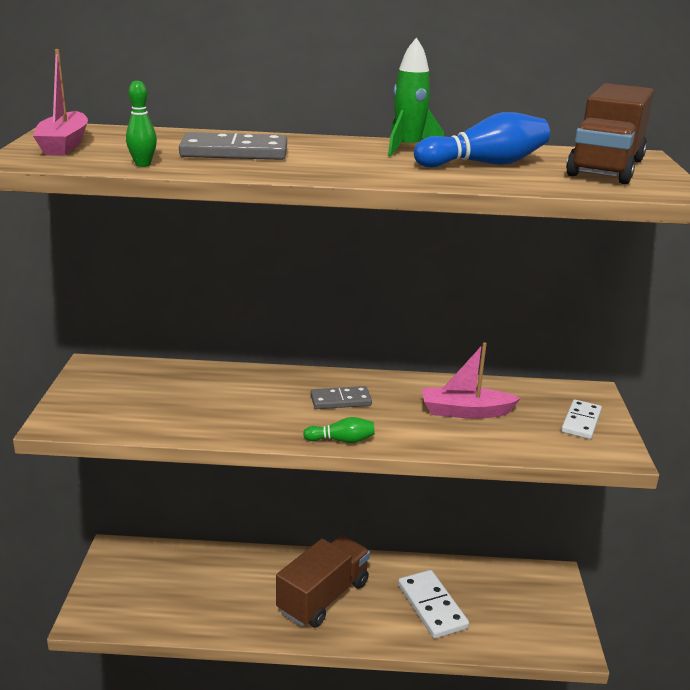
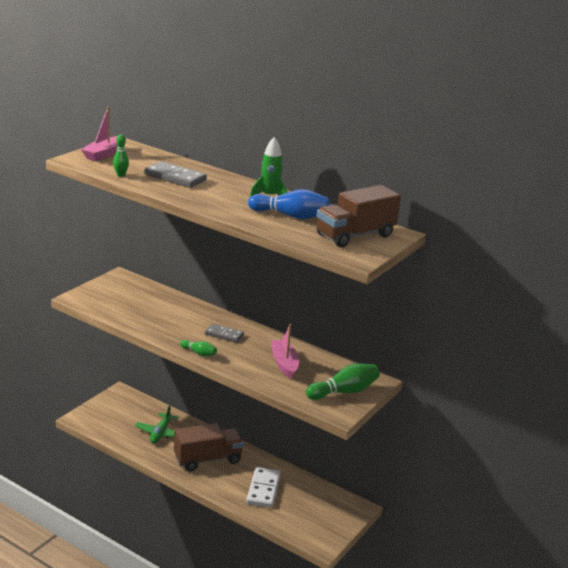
camera: 30 degrees right, 0 degrees up
pink boat [422,342,521,419] -> pink boat turned 45 degrees clockwise [271,324,299,379]
white domino [561,399,602,439] -> green bowling pin [306,363,380,400]
none -> green plane [135,405,179,443]

